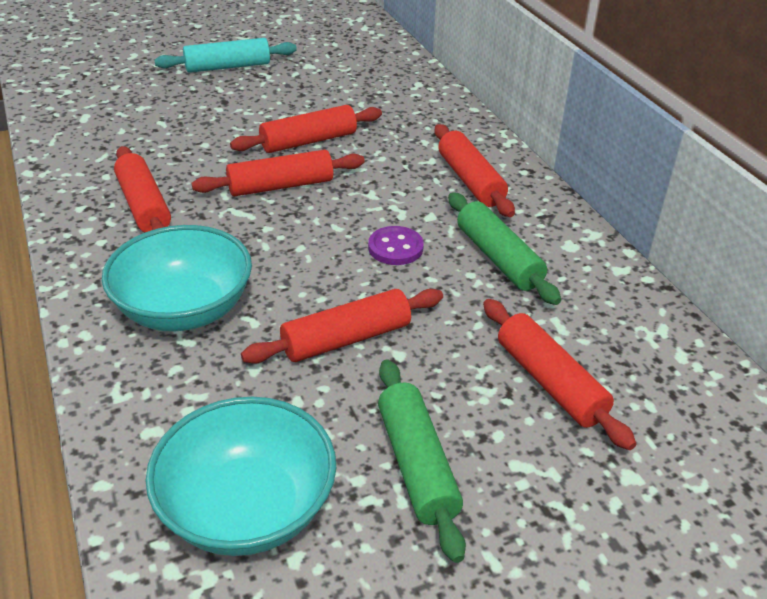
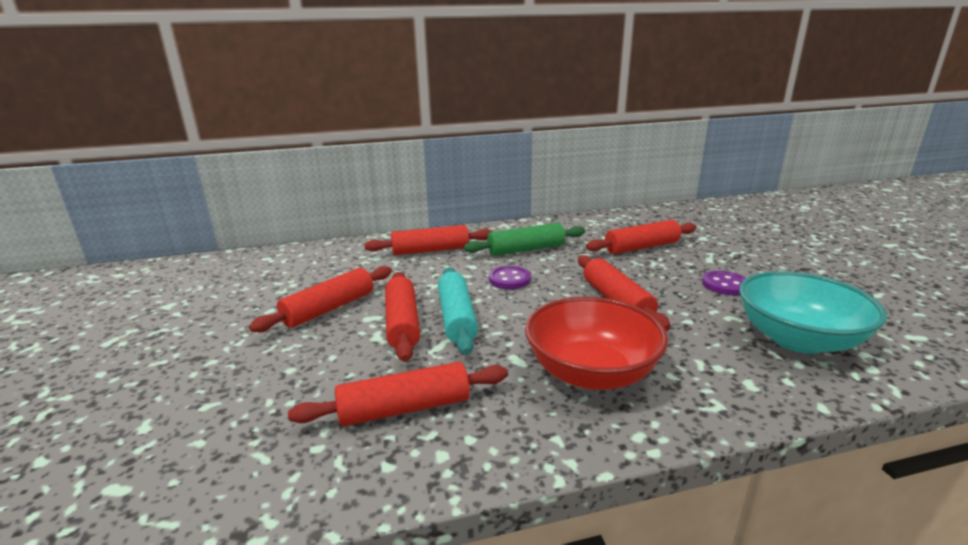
camera: 80 degrees left, 15 degrees down
turquoise bowl [102,225,252,331] -> red bowl [525,297,668,390]
turquoise rolling pin [154,38,297,73] -> turquoise rolling pin moved to [438,267,478,355]
red rolling pin [230,105,382,153] -> red rolling pin turned 60 degrees clockwise [249,266,392,332]
green rolling pin [378,359,466,563] -> purple button [702,270,746,295]

